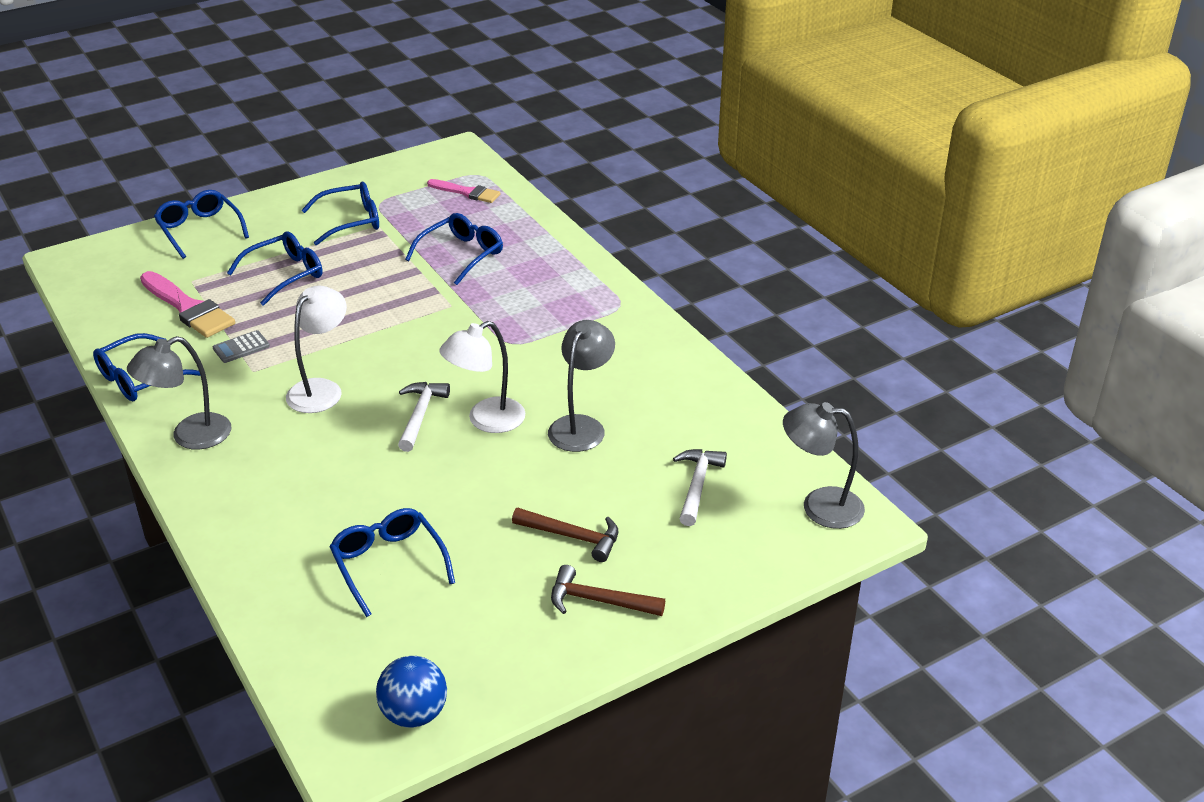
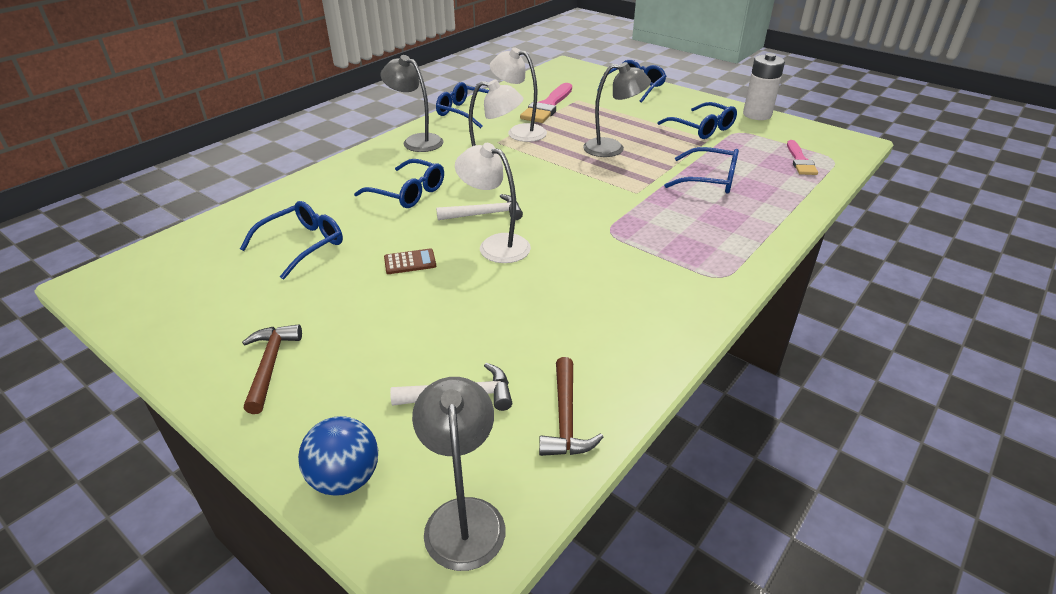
camera: 70 degrees right, 0 degrees up
grey calculator [213,330,270,363] -> white lamp [490,47,547,142]
blue glasses [227,231,323,306] -> blue glasses moved to [354,159,444,208]
blue ball [376,656,447,728] -> blue ball moved to [298,416,378,496]
brown hammer [512,508,618,562] -> brown hammer moved to [539,357,603,456]
grey lamp [548,320,615,452] -> grey lamp moved to [583,62,651,157]
none -> brown calculator [384,248,436,274]
none -> white battery [743,53,785,120]

